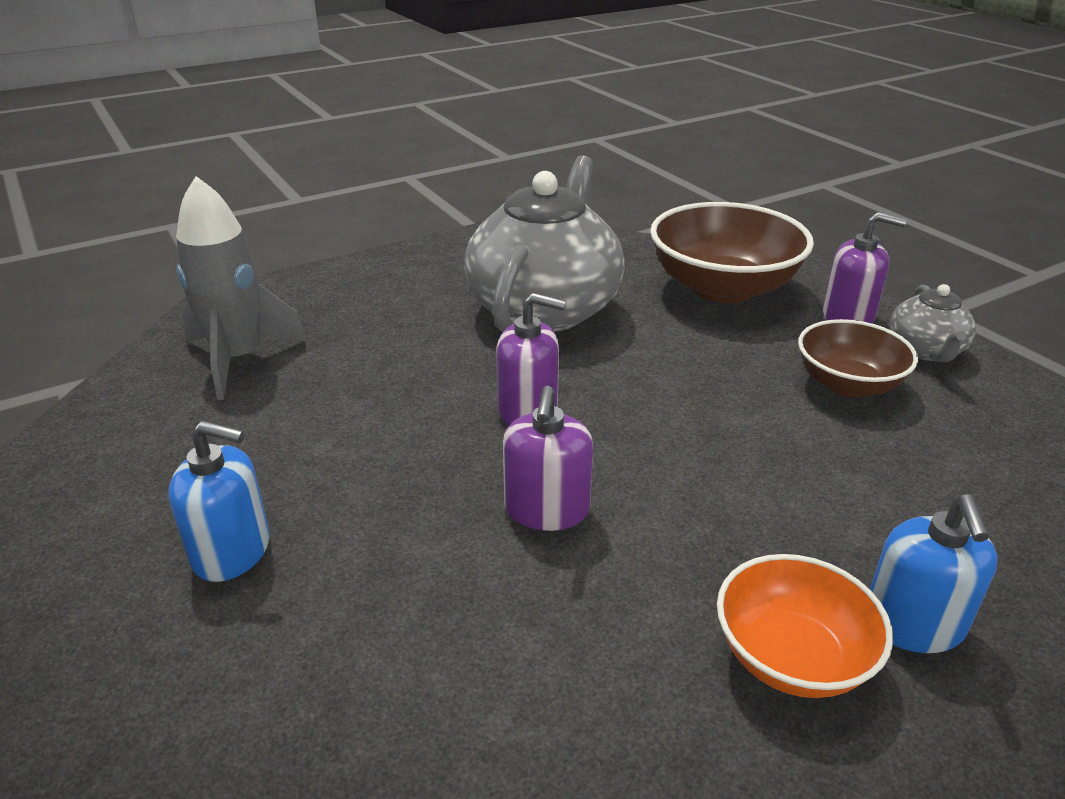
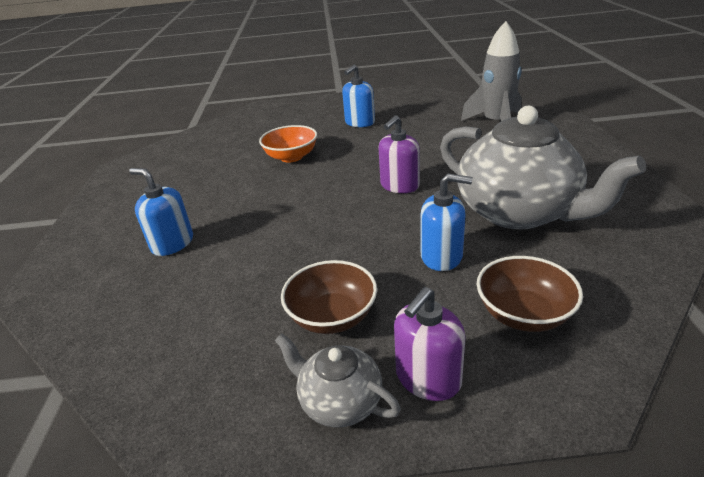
camera: 120 degrees right, 0 degrees up
purple soap dispenser [503,386,593,531] -> none
brown bowl [650,202,814,303] -> brown bowl [477,256,583,332], size x0.60
orange bowl [717,554,893,698] -> orange bowl moved to [259,125,317,163]
none -> blue soap dispenser [421,173,473,271]

